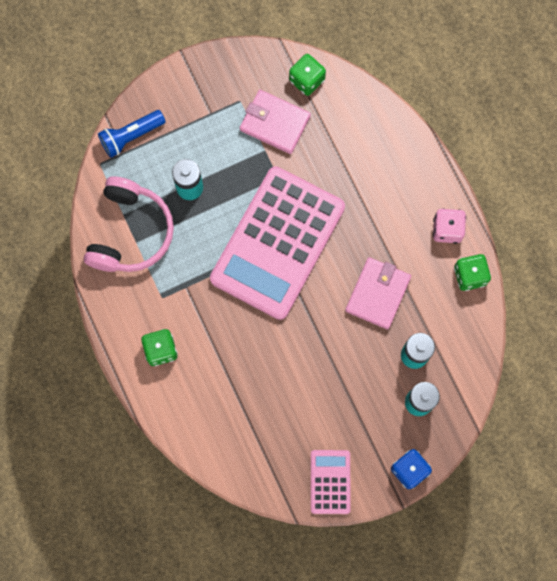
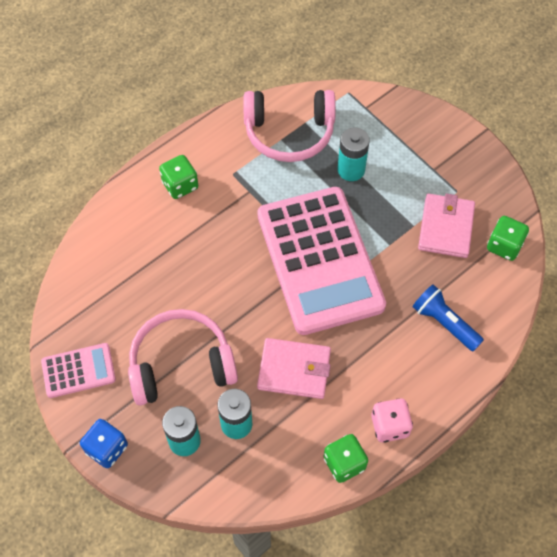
camera: 75 degrees right, 15 degrees down
blue flashlight [98,110,166,158] -> blue flashlight moved to [412,284,484,351]
pink calculator [210,166,345,320] -> pink calculator turned 120 degrees counterclockwise [257,187,386,335]
none -> pink headphones [128,309,238,406]

